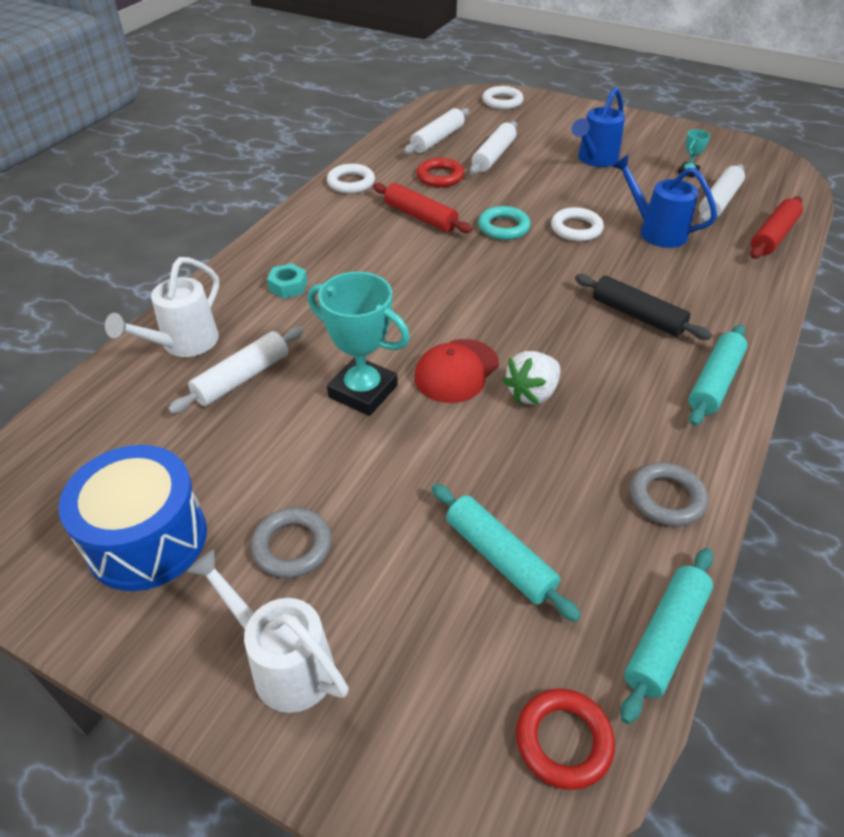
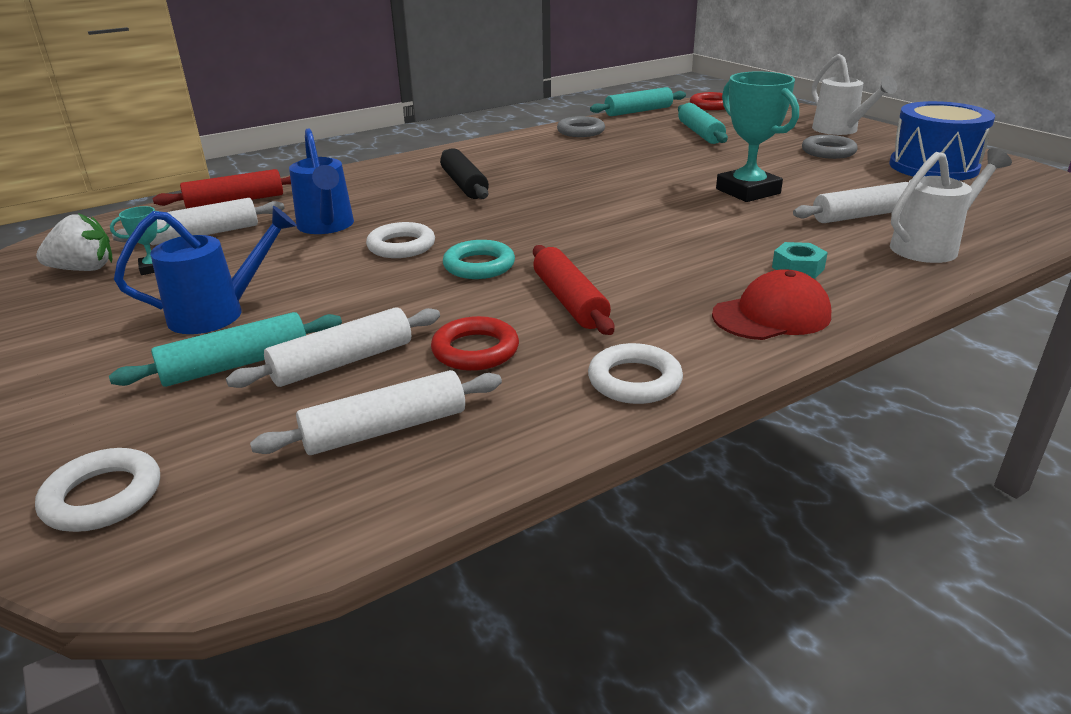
camera: 150 degrees left, 15 degrees down
red cap [414,339,499,403] -> red cap moved to [712,269,831,340]
white strawberry [502,351,560,405] -> white strawberry moved to [36,213,112,271]
turquoise rolling pin [688,325,747,426] -> turquoise rolling pin moved to [109,312,342,387]

